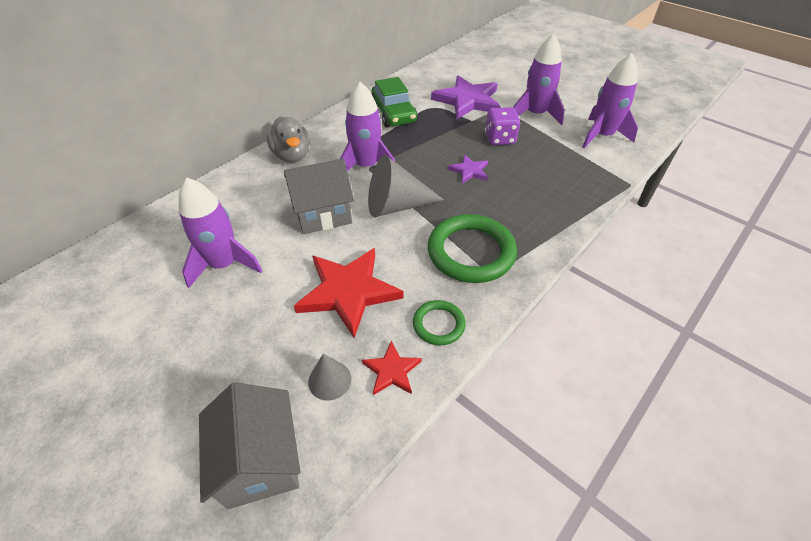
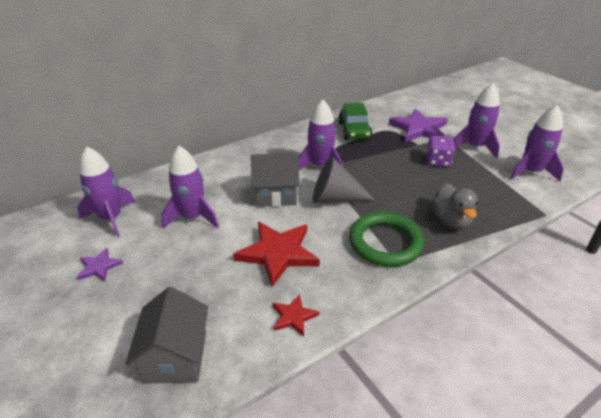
camera: 15 degrees right, 10 degrees down
grey duck [266,117,310,163] -> grey duck moved to [431,183,478,229]
grey cone [308,354,352,401] -> none
green ring [413,300,466,345] -> none
purple star [448,155,488,184] -> purple star moved to [77,248,123,282]
none -> purple rocket [77,147,136,237]

